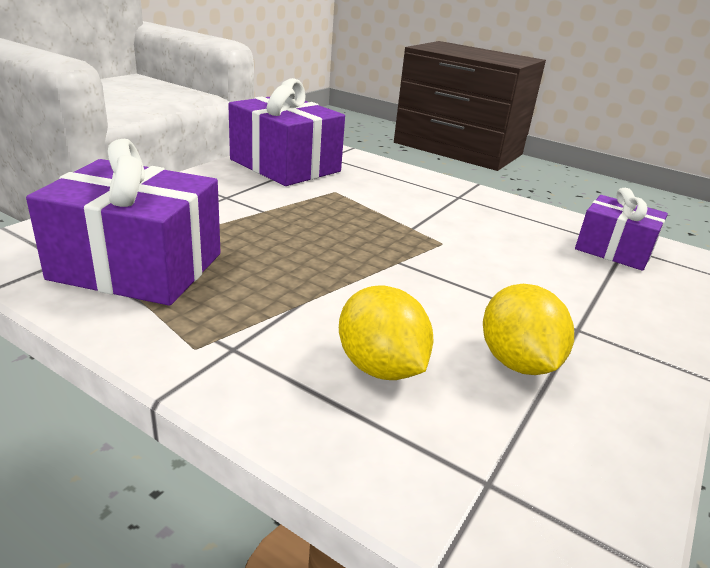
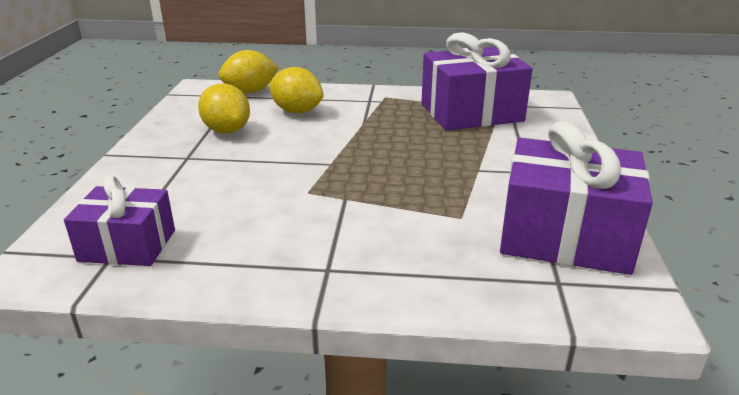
camera: 155 degrees right, 0 degrees up
none -> yellow lemon [218,50,279,93]

